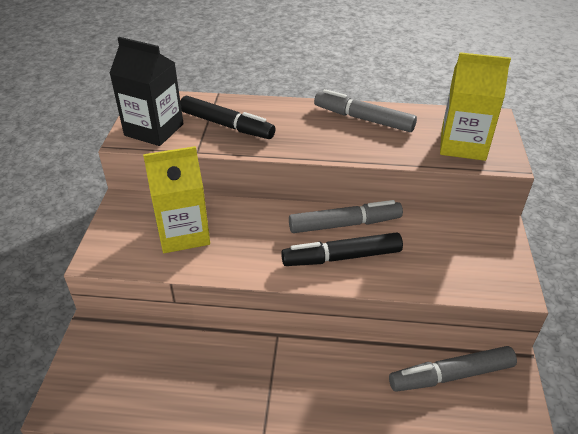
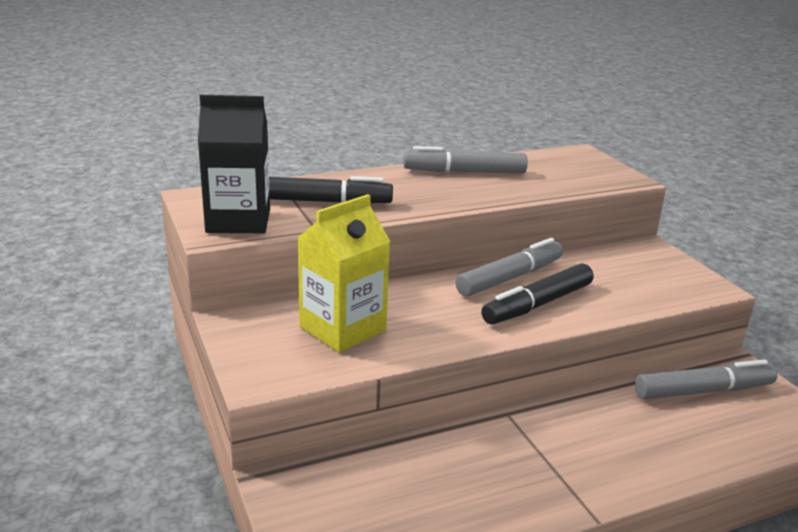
camera: 30 degrees left, 15 degrees down
grey marker [389,346,517,392] -> grey marker turned 150 degrees counterclockwise [635,359,778,399]
yellow carton [440,52,511,161] -> none

